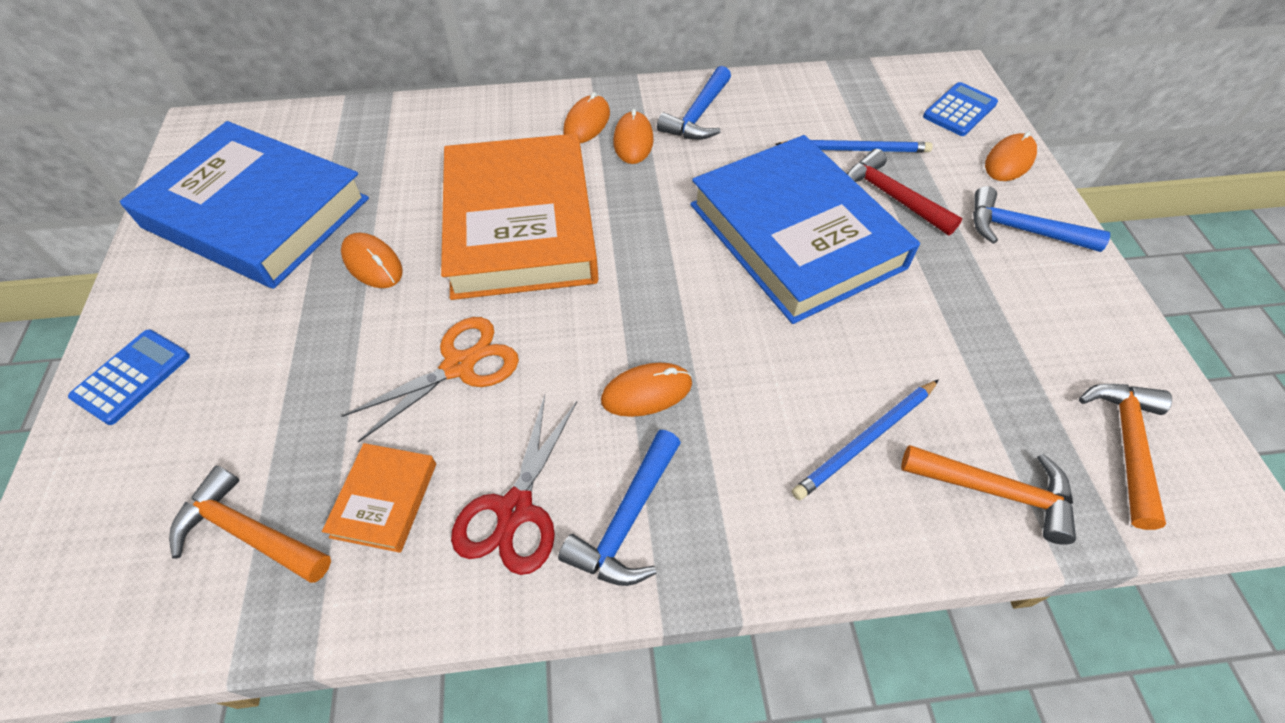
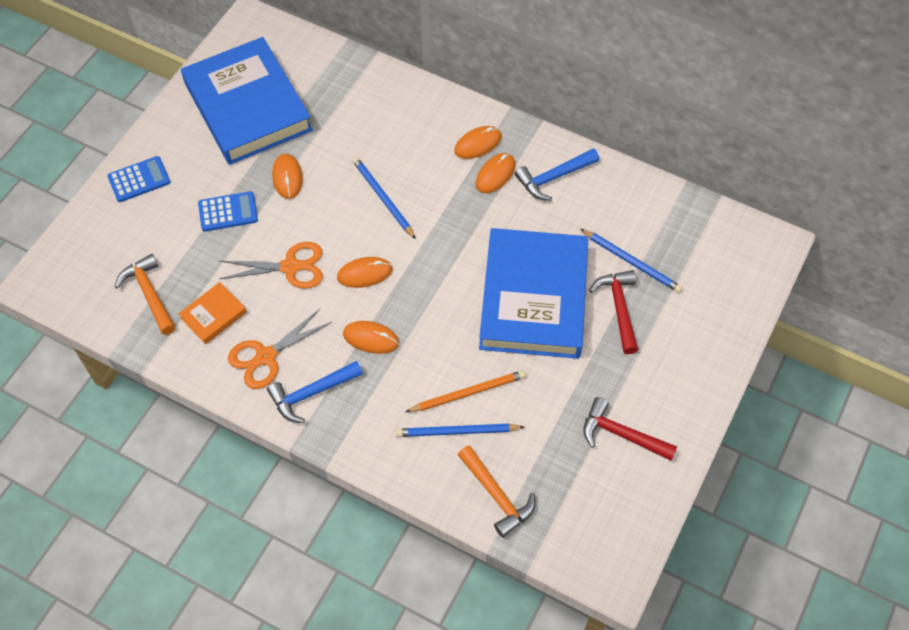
camera: 35 degrees right, 5 degrees up
orange book [441,134,599,300] -> blue pencil [352,157,416,239]
red scissors [451,395,577,575] -> orange scissors [228,309,332,389]
blue calculator [923,82,998,136] -> blue calculator moved to [198,191,258,232]
blue hammer [973,186,1110,252] -> none
orange mouse [985,131,1037,181] -> orange mouse moved to [337,257,392,288]
orange hammer [1079,384,1172,530] -> none
none -> orange pencil [405,370,526,412]
none -> red hammer [583,397,677,461]

